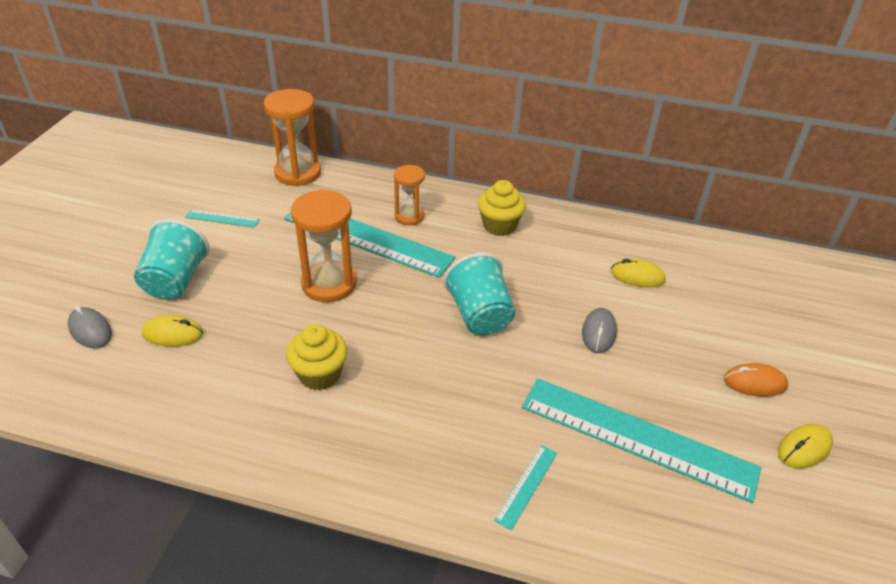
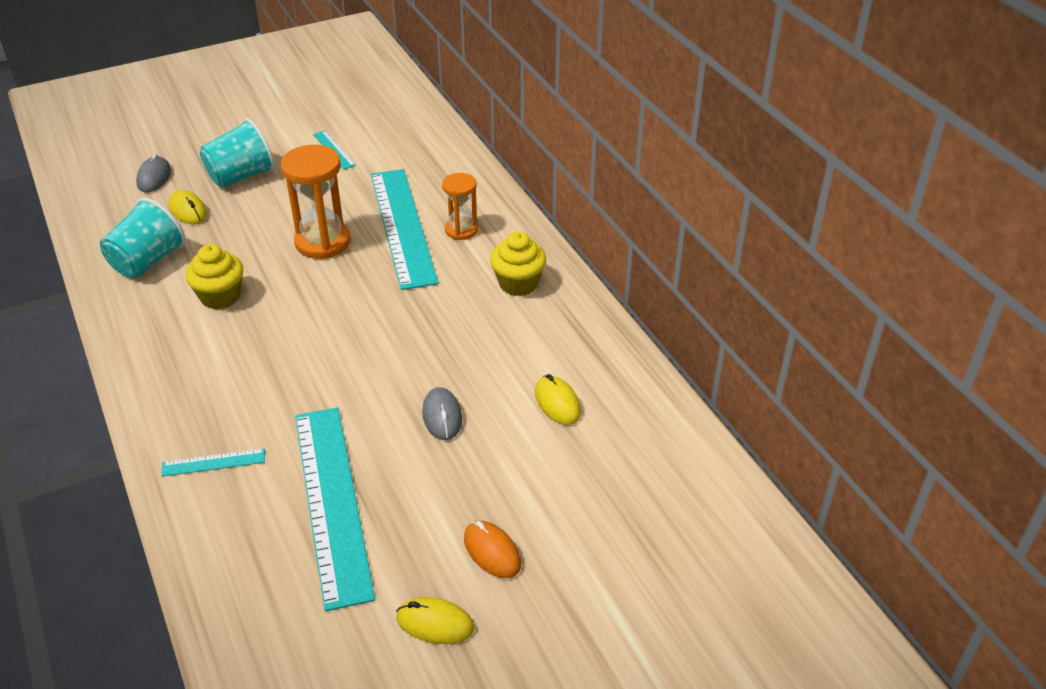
camera: 50 degrees right, 0 degrees up
orange hourglass [264,89,321,186] -> none
turquoise cup [443,253,515,335] -> turquoise cup moved to [100,198,186,278]
grey mouse [582,308,617,353] -> grey mouse turned 75 degrees counterclockwise [422,387,462,440]

